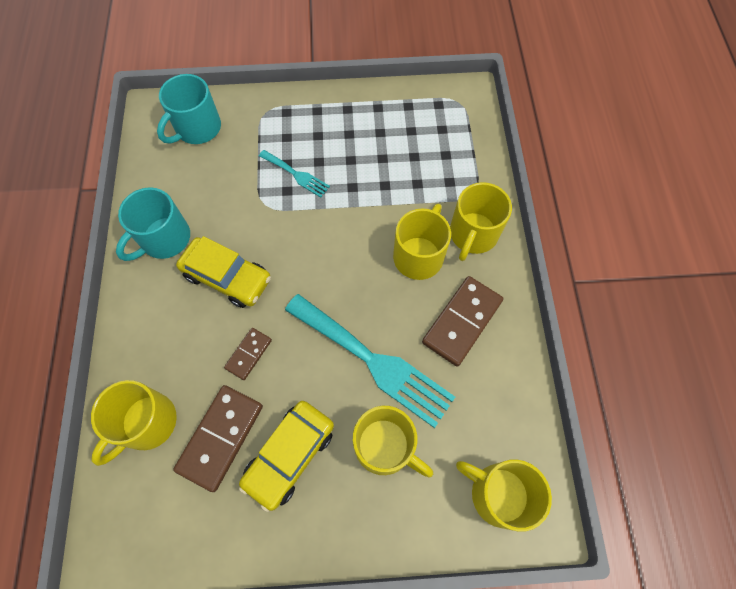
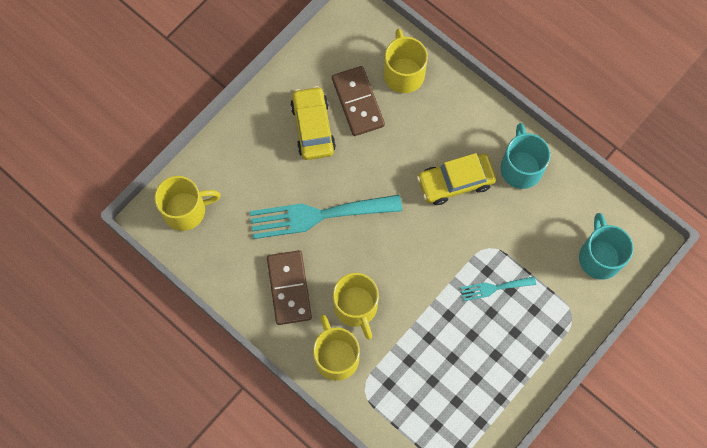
camera: 135 degrees right, 5 degrees up
brown domino [224,328,272,380] -> none
yellow mug [353,406,433,478] -> none

